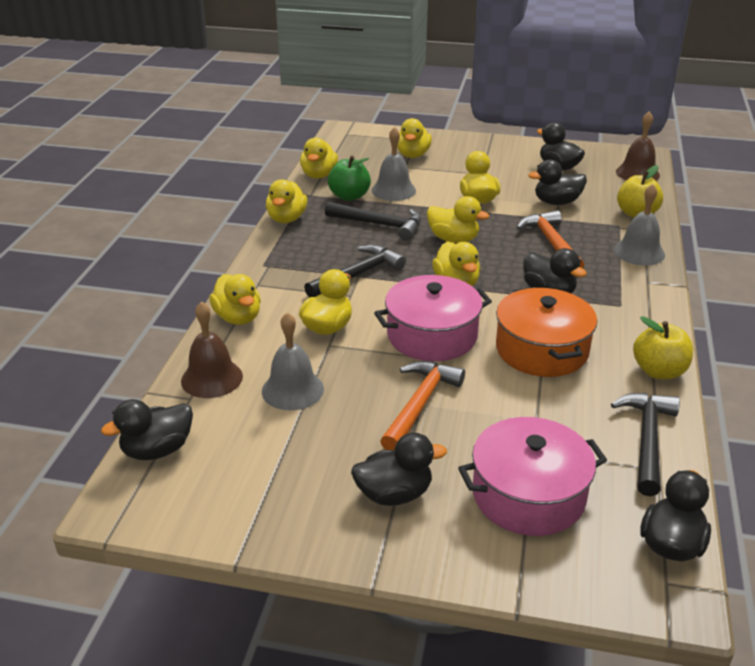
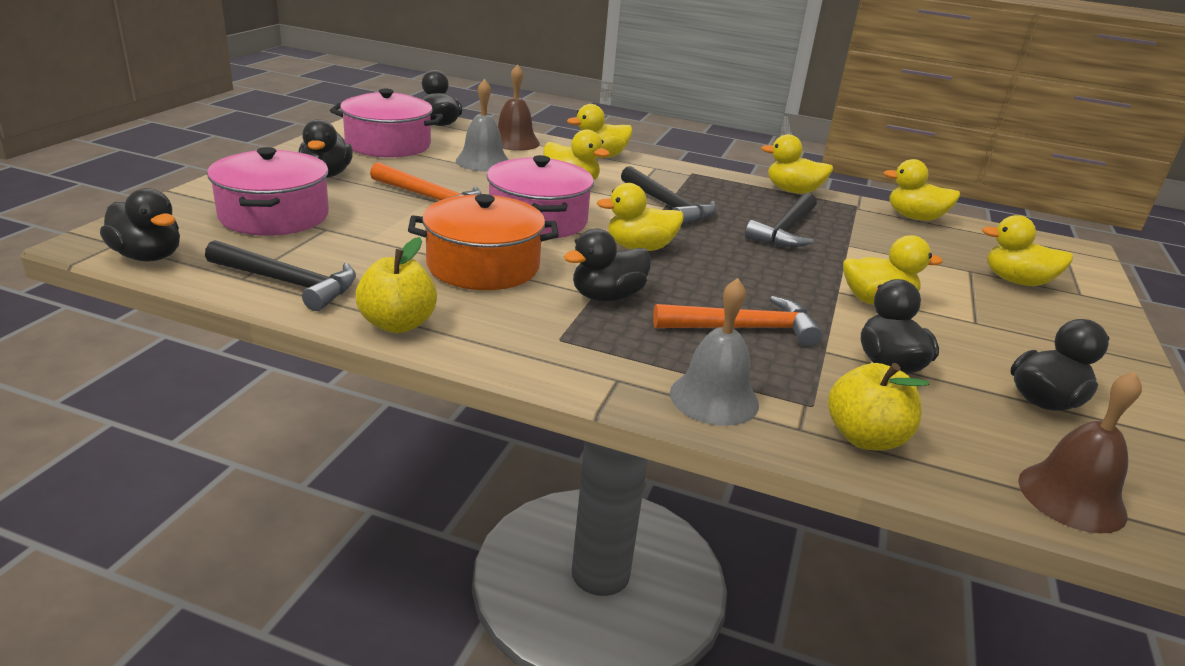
camera: 95 degrees right, 5 degrees down
green apple [328,155,371,201] -> none
grey bell [372,127,416,201] -> none
yellow duck [427,196,489,243] -> none
none -> pink pot [330,89,443,158]

